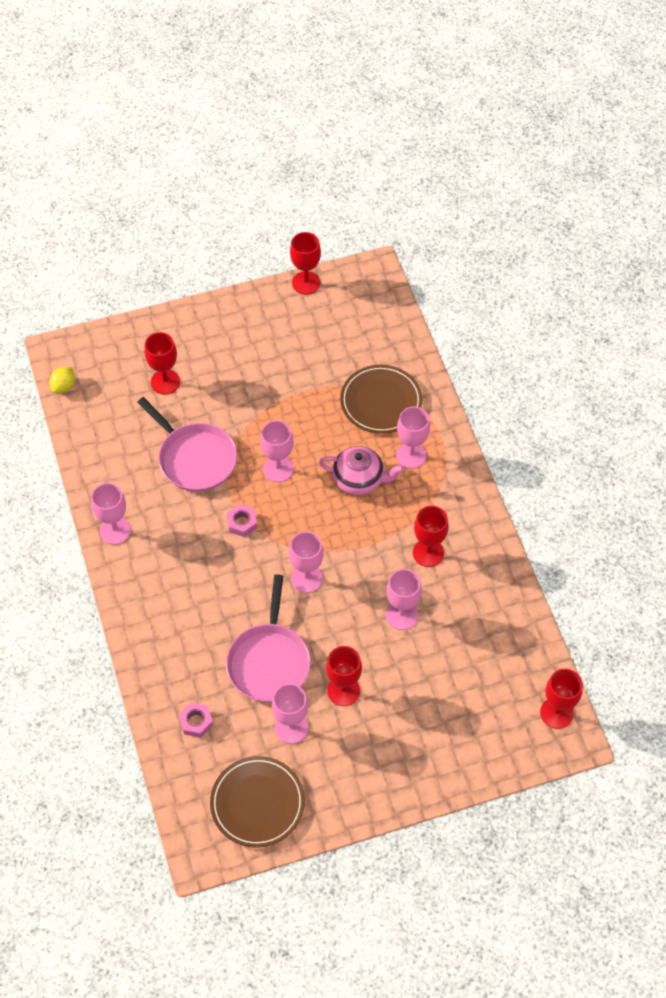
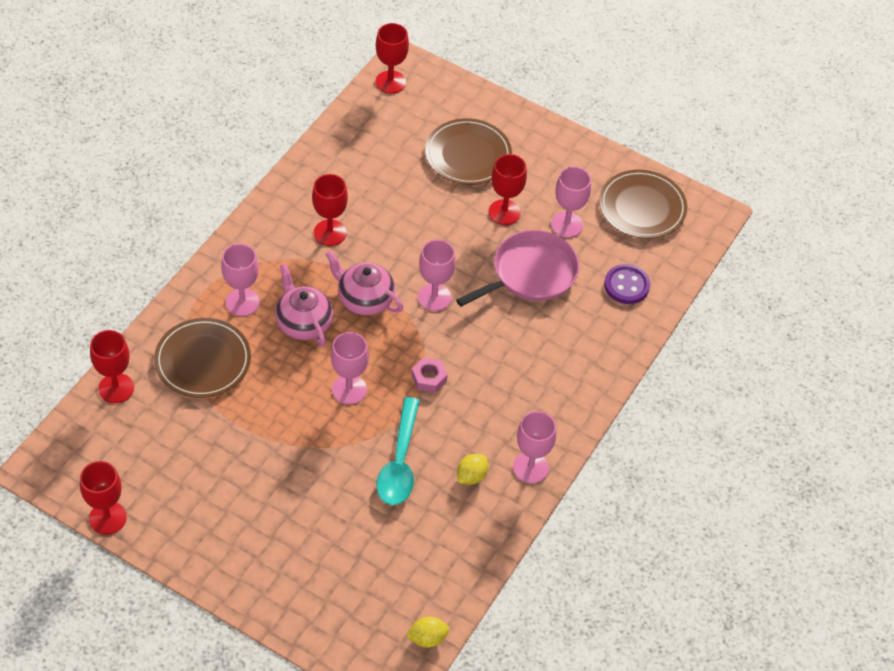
camera: 135 degrees left, 5 degrees down
pink pan [137,397,237,492] -> turquoise spoon [376,397,420,505]
red goblet [144,332,180,395] -> red goblet moved to [90,330,134,403]
pink nut [179,702,213,738] -> purple button [604,264,650,304]
pink goblet [386,569,422,630] -> none
none -> pink teapot [325,251,403,316]
none -> brown plate [425,118,512,185]
none -> yellow lemon [457,454,488,485]

